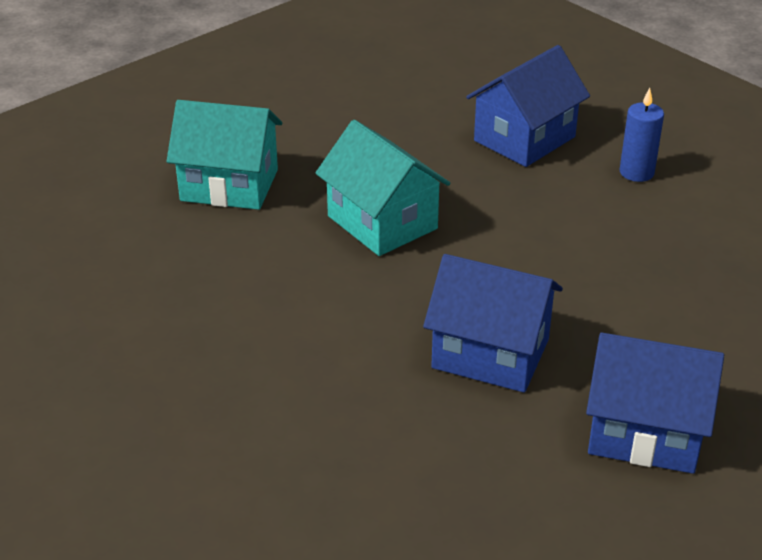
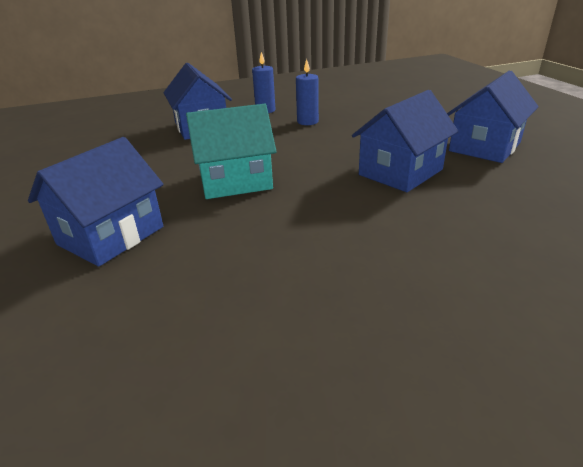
camera: 65 degrees left, 5 degrees down
turquoise house [167,100,282,210] -> blue house [28,137,163,267]
none -> blue candle [296,59,319,125]

